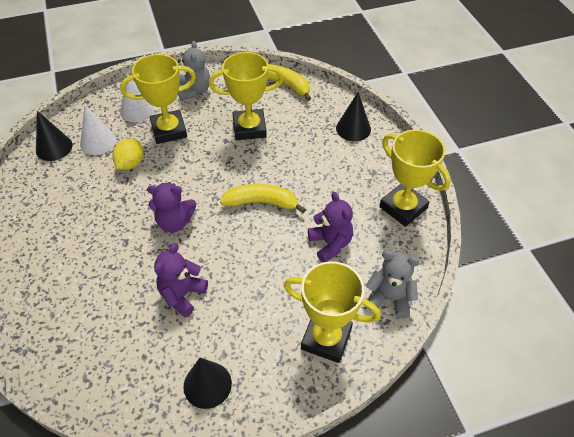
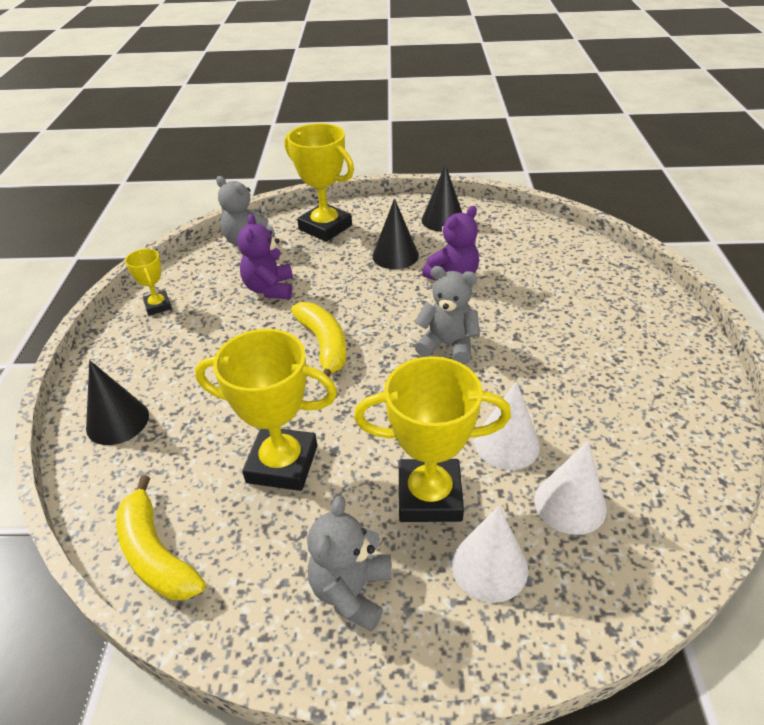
camera: 160 degrees left, 10 degrees down
black cone [36,111,72,161] -> black cone moved to [372,198,419,269]
yellow lemon [112,139,143,170] -> white cone [475,381,540,470]
purple teddy bear [147,182,196,232] -> grey teddy bear [415,266,480,365]
yellow banana [220,184,306,213] -> yellow banana turned 135 degrees counterclockwise [291,302,347,377]
yellow trophy [379,130,450,227] -> yellow trophy [125,249,172,315], size x0.52

